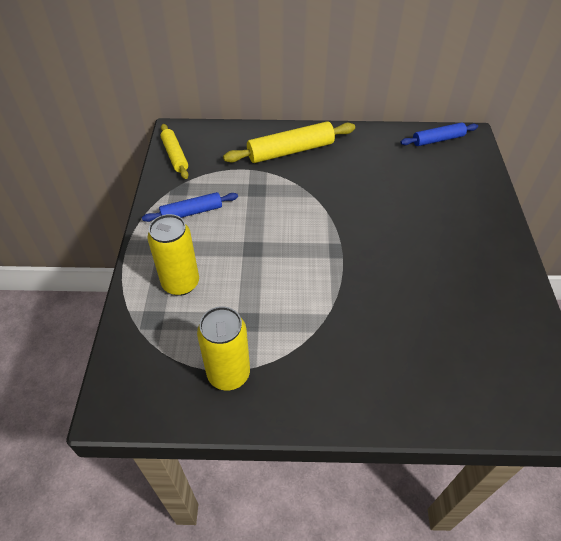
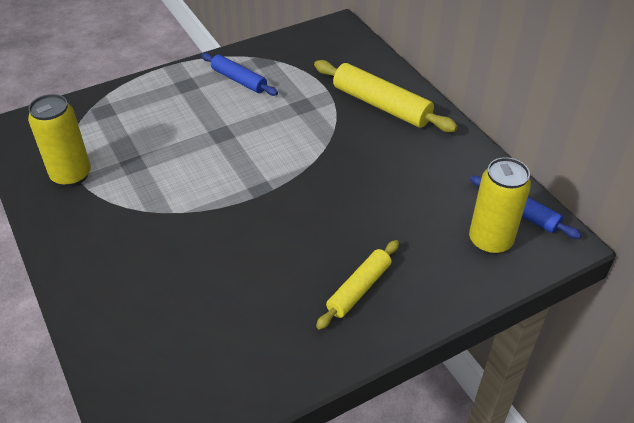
camera: 60 degrees right, 5 degrees down
yellow can [147,214,199,296] -> yellow can moved to [469,157,531,255]
yellow rolling pin [161,124,189,179] -> yellow rolling pin moved to [316,240,399,330]

